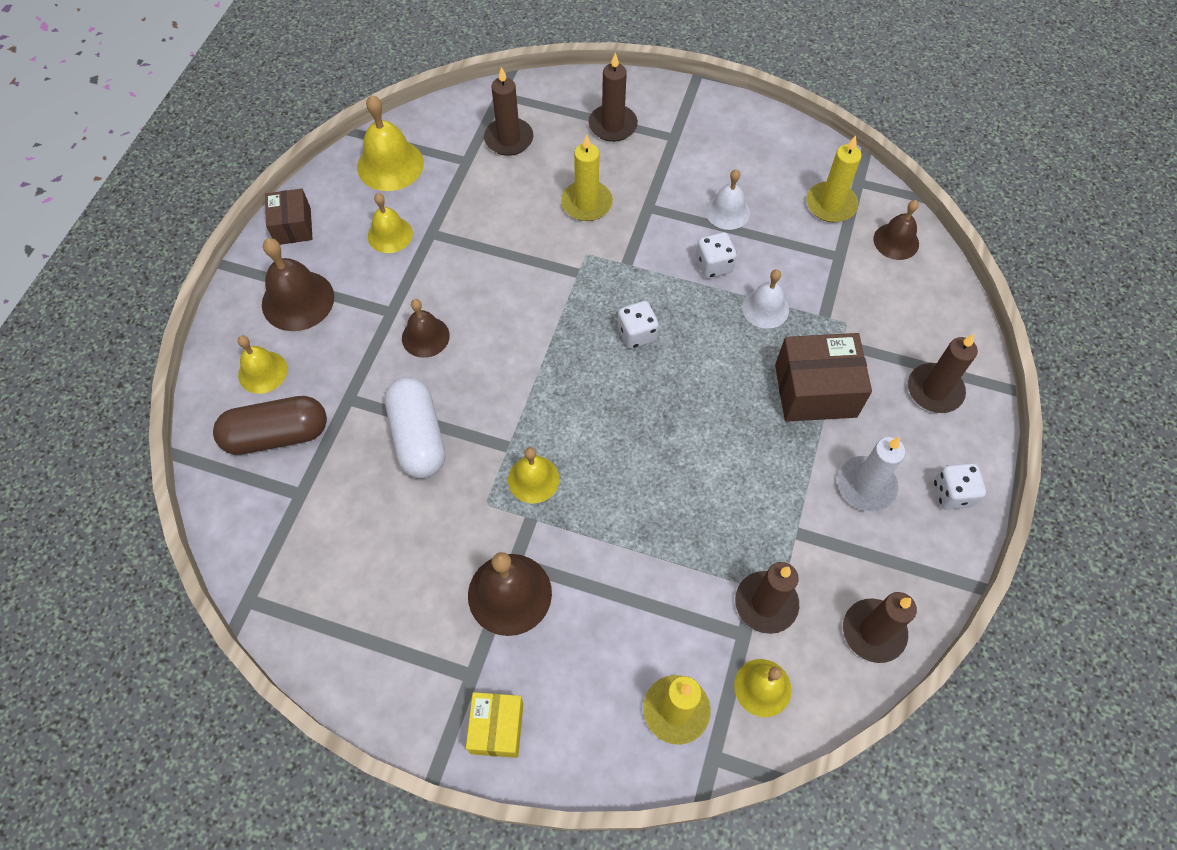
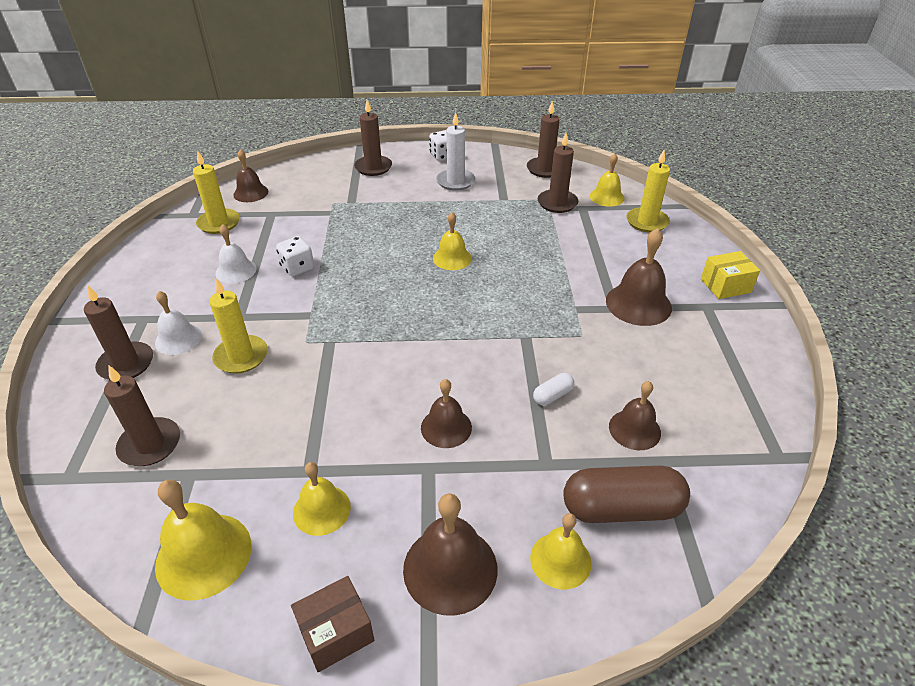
camera: 110 degrees left, 20 degrees down
brown capsule [213,396,327,455] -> brown capsule turned 60 degrees counterclockwise [564,465,690,523]
white capsule [385,377,445,478] -> white capsule [533,373,574,405], size x0.46
yellow bell [508,447,559,503] -> yellow bell moved to [433,212,472,270]
white dice [617,301,659,349] -> none
white bell [742,269,789,329] -> white bell moved to [155,291,202,355]
brown box [775,333,872,422] -> none
none -> brown bell [609,381,661,450]

